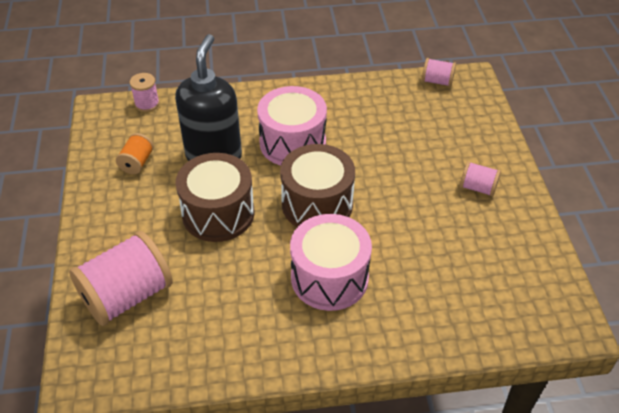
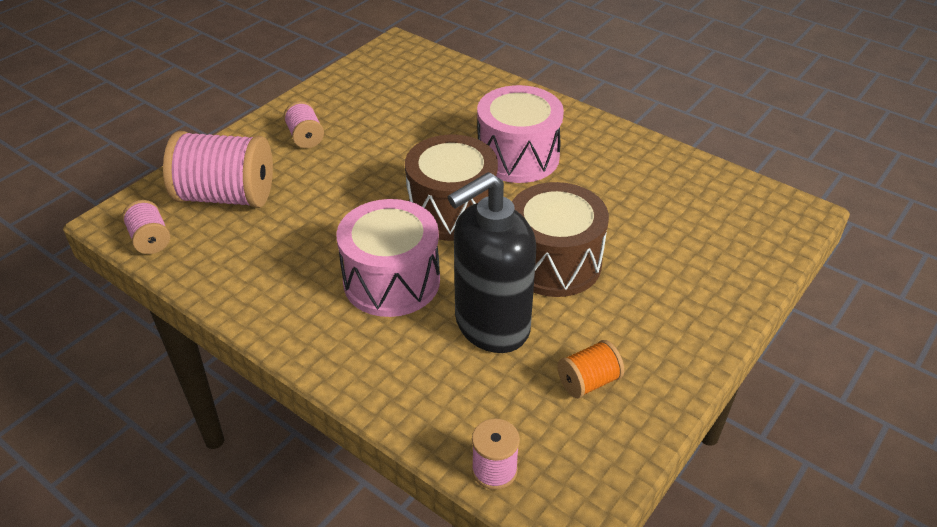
camera: 135 degrees left, 5 degrees down
pink spool [69,231,173,326] -> pink spool moved to [163,131,273,208]

